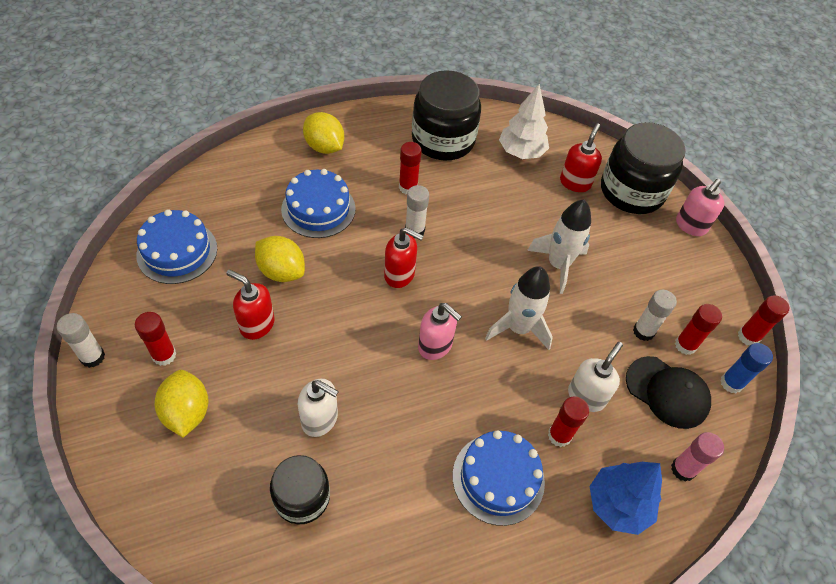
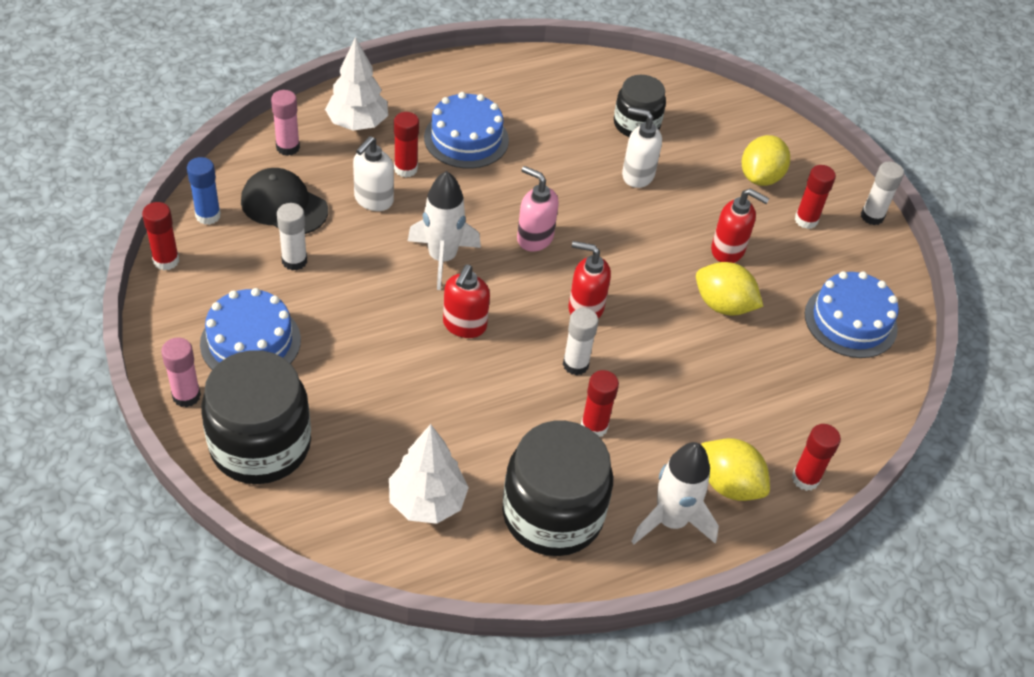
camera: 175 degrees right, 5 degrees down
yellow lemon [155,370,209,437] -> yellow lemon turned 45 degrees clockwise [742,135,790,186]
blue cake [281,169,356,238] -> blue cake moved to [200,288,301,370]
white rocket [527,199,591,294] -> white rocket moved to [631,442,719,544]
red soap dispenser [560,123,602,192] -> red soap dispenser moved to [443,264,490,338]
blue tree [590,462,662,535] -> white tree [325,37,388,130]
red glue stick [675,304,722,355] -> red glue stick moved to [792,424,841,491]
pink soap dispenser [676,179,724,236] -> pink glue stick [161,338,201,407]

